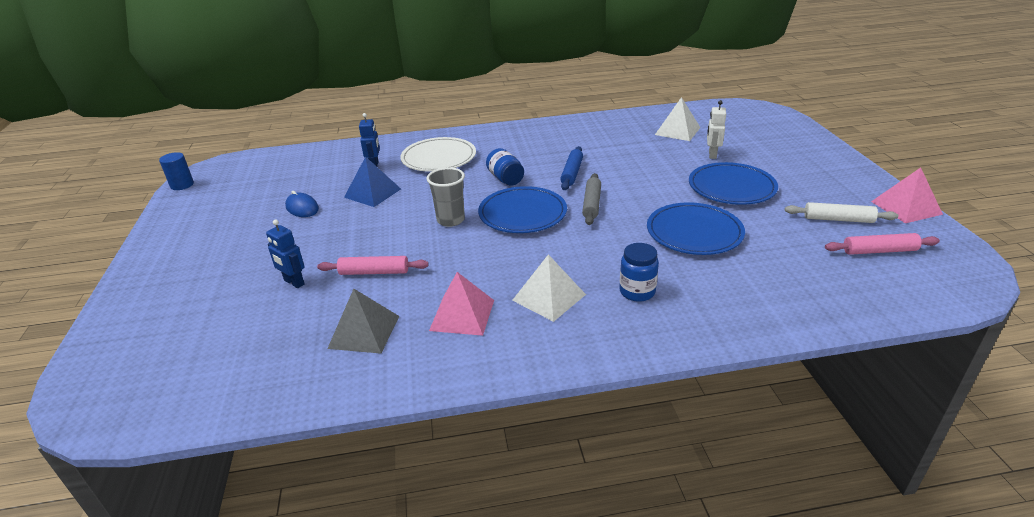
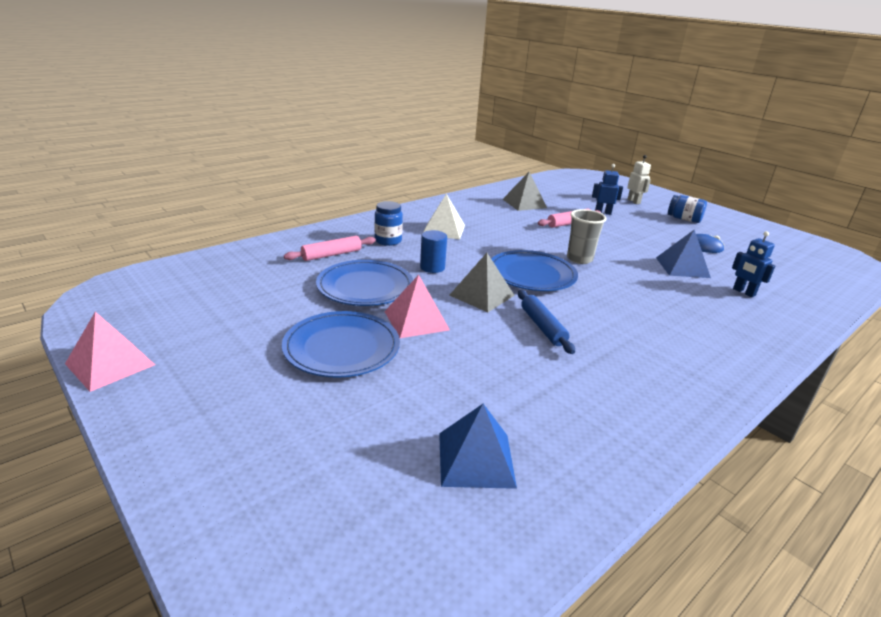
camera: 145 degrees right, 5 degrees down
blue cylinder [159,152,194,190] -> blue cylinder moved to [420,230,447,273]
white plate [400,137,476,172] -> none
pink pyramid [429,272,494,336] -> pink pyramid moved to [384,275,450,338]
blue jar [486,148,524,186] -> blue jar moved to [668,195,707,223]
grey rolling pin [582,173,601,225] -> grey pyramid [449,253,515,312]
white pyramid [655,97,701,141] -> blue pyramid [439,404,517,489]
white robot [707,100,726,159] -> white robot moved to [627,155,651,204]
white rolling pin [785,202,898,223] -> none
pink rolling pin [825,233,940,255] -> pink rolling pin moved to [284,236,376,261]

